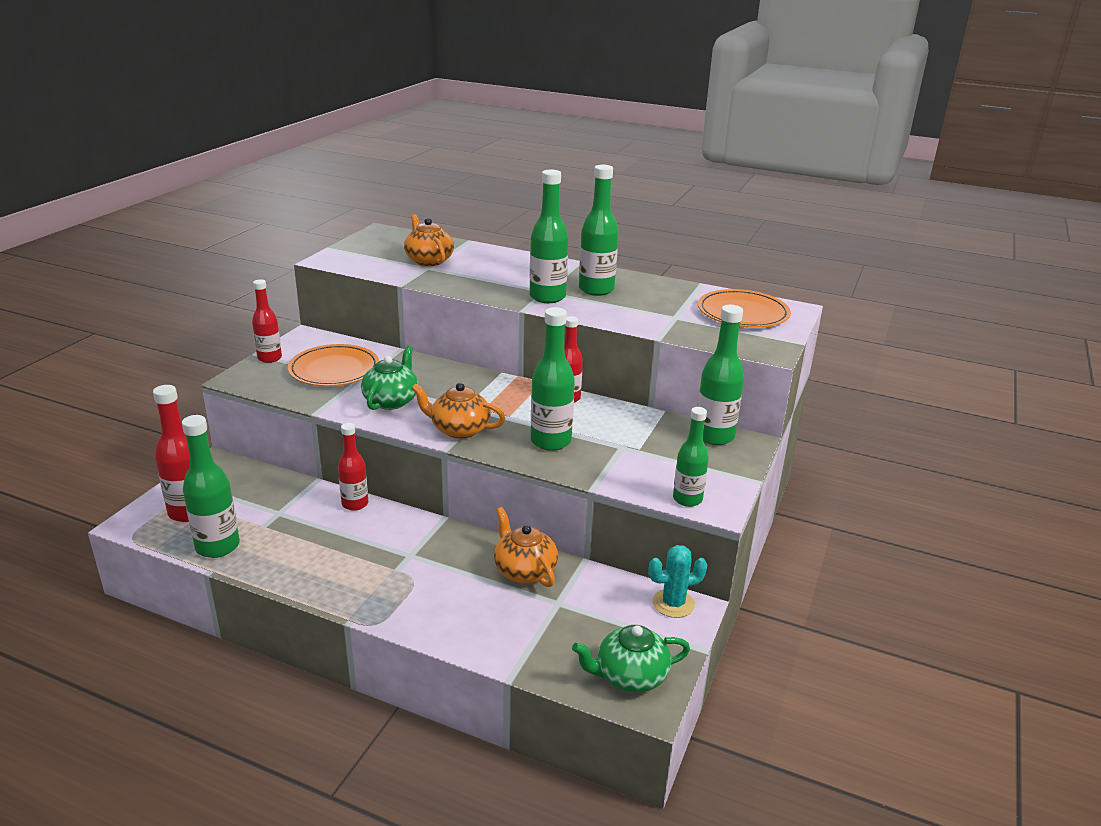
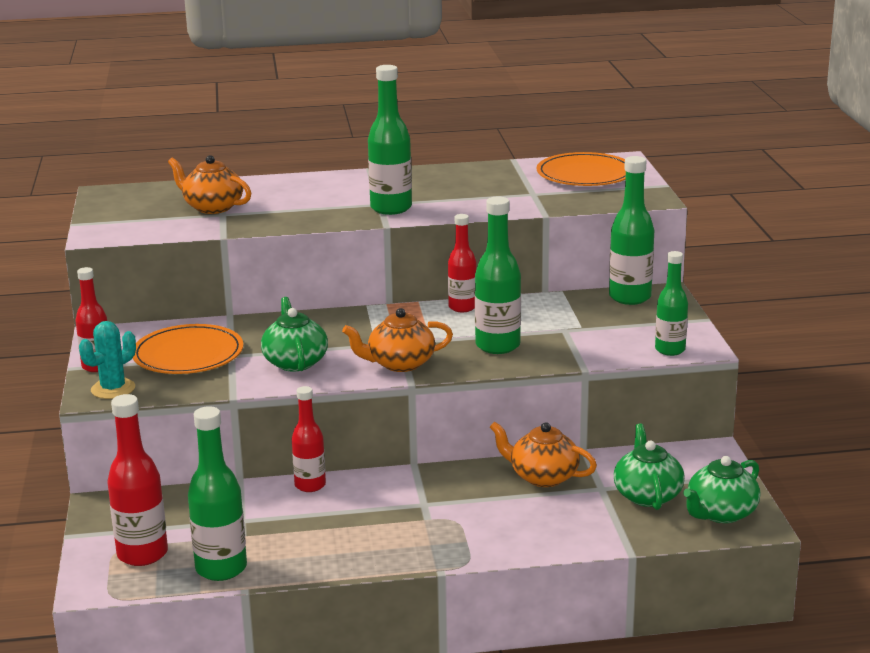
camera: 30 degrees left, 5 degrees down
green bottle [579,165,619,296] -> none
turquoise cactus [649,545,708,618] -> turquoise cactus moved to [79,321,136,399]
none -> green teapot [614,424,685,510]

